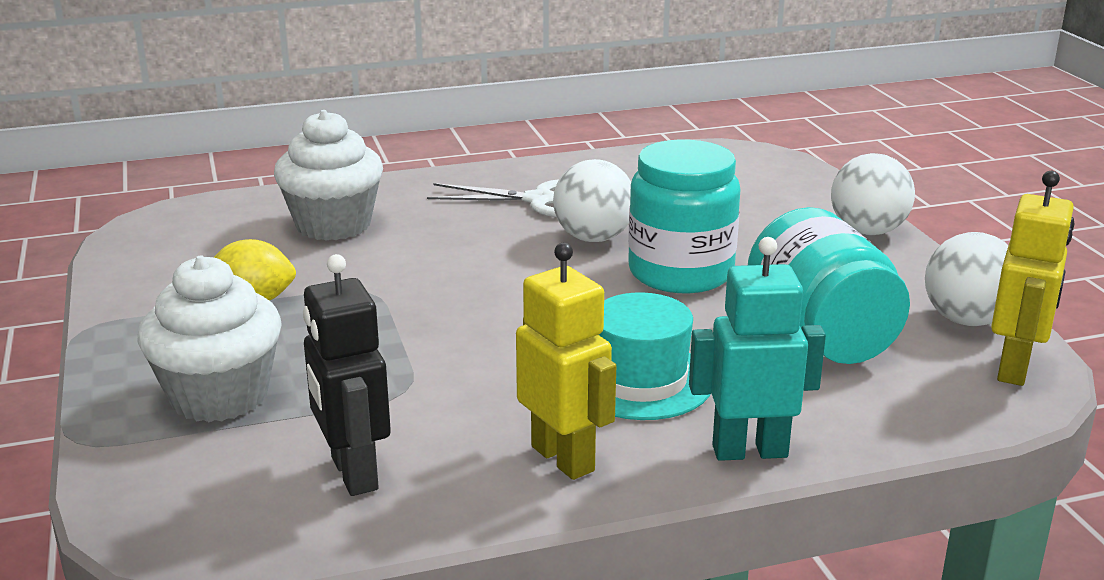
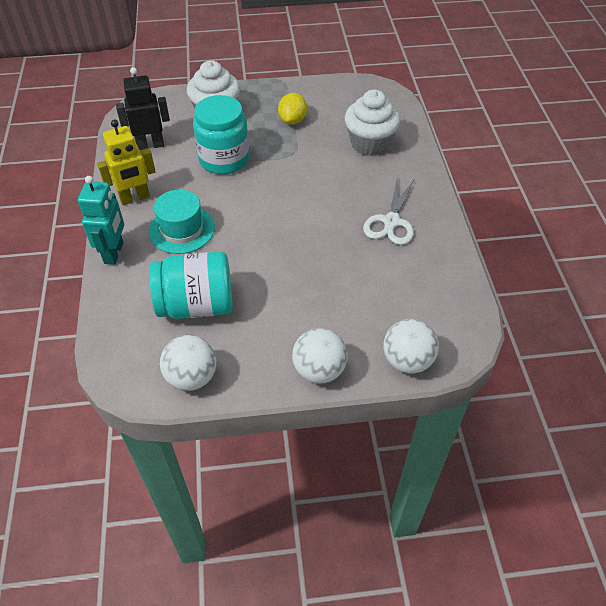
camera: 100 degrees right, 25 degrees up
white ball [553,159,631,242] -> white ball moved to [383,319,439,373]
turquoise jar [628,140,741,293] -> turquoise jar moved to [193,95,249,175]
yellow robot [991,171,1075,386] -> none

